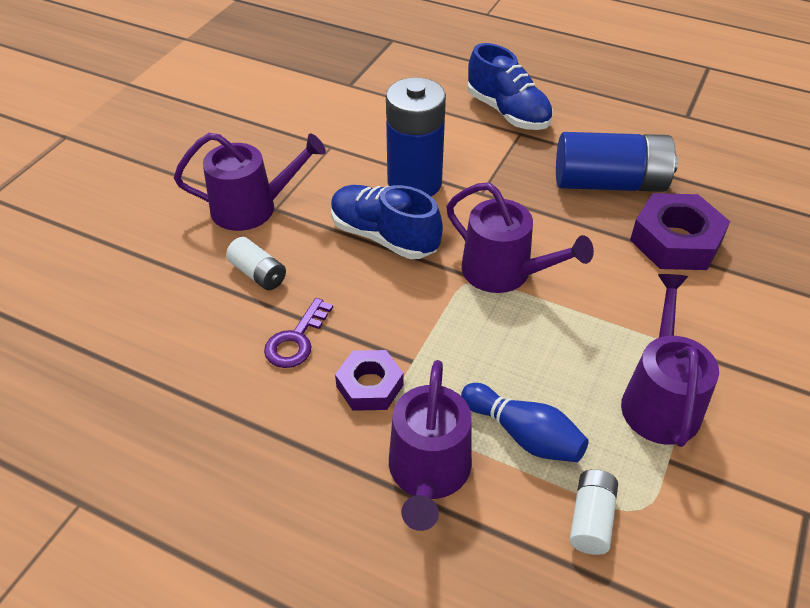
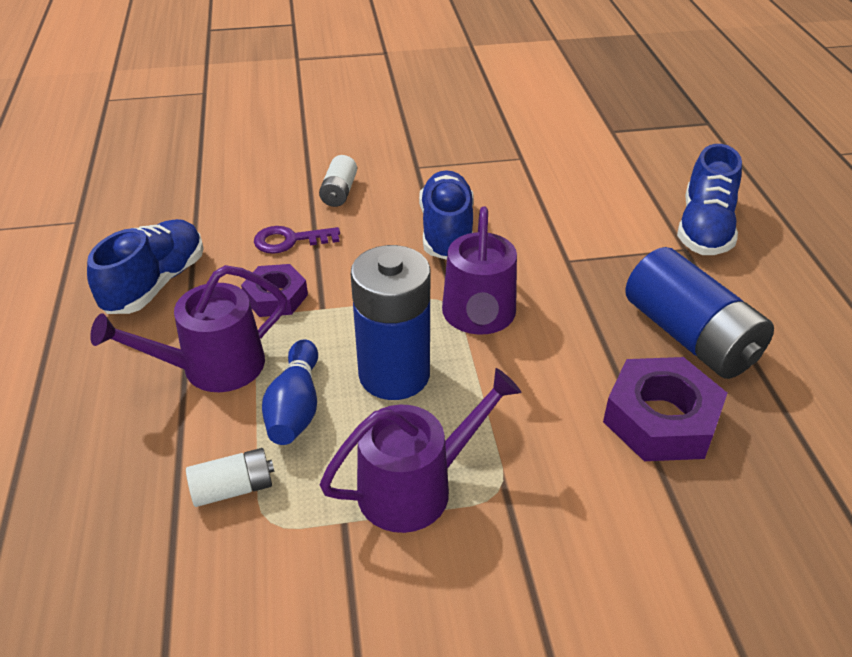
camera: 55 degrees right, 5 degrees down
purple watering can [174,133,326,231] -> none
blue battery [386,77,446,196] -> blue battery moved to [351,245,430,400]
none -> blue shoe [87,219,204,314]

